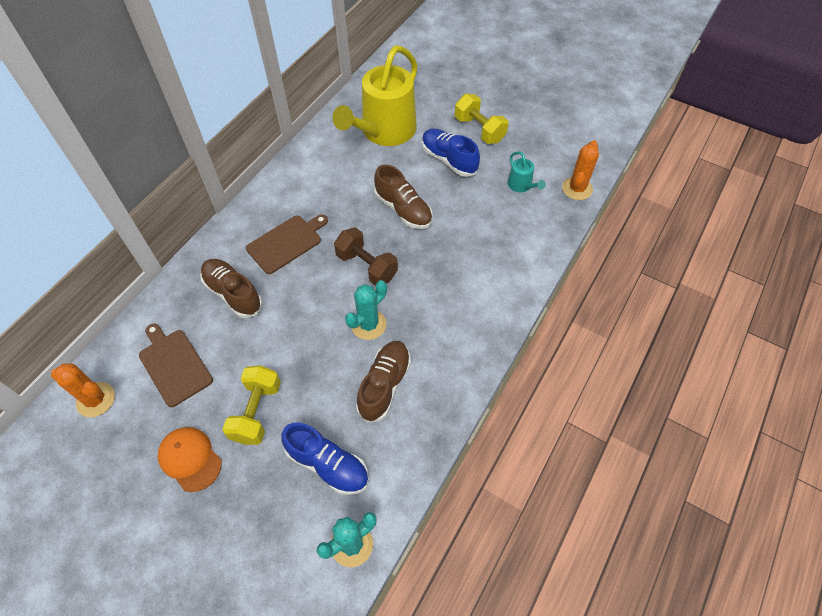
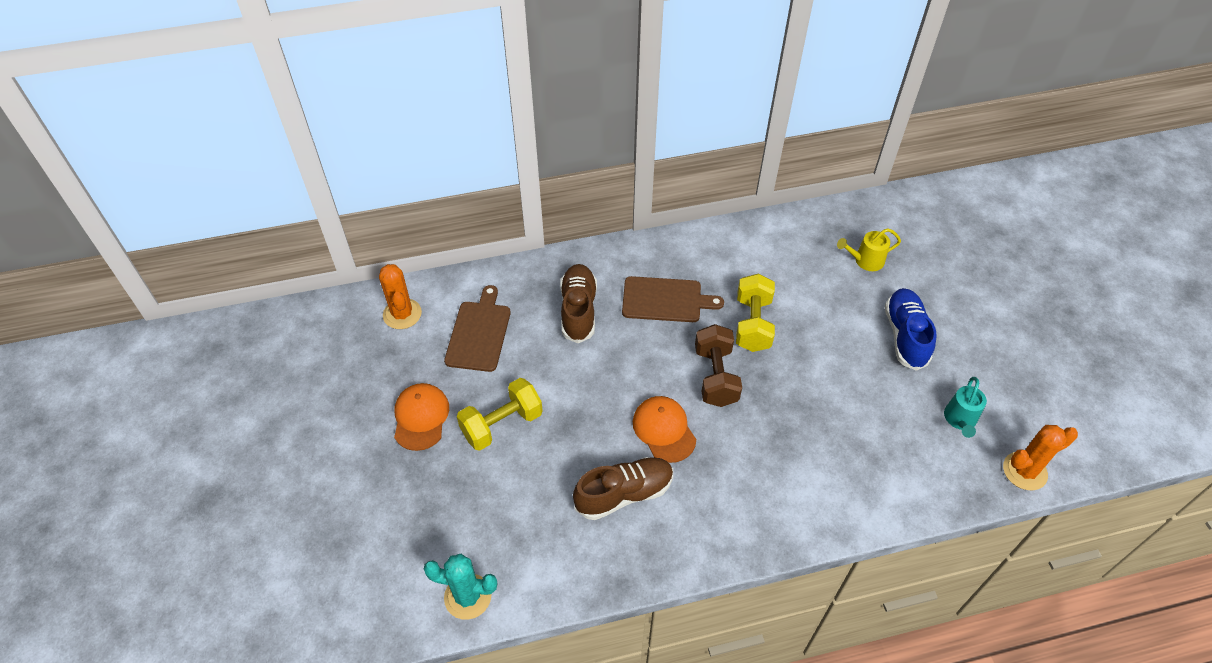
camera: 45 degrees right, 5 degrees down
blue shoe [281,422,369,495] -> none
yellow watering can [333,46,418,146] -> yellow watering can [837,228,901,271], size x0.42
turquoise cactus [345,280,387,340] -> orange cap [633,396,696,463]
brown shoe [374,165,433,229] -> none
yellow dumbbell [455,94,508,144] -> yellow dumbbell moved to [736,274,775,352]

